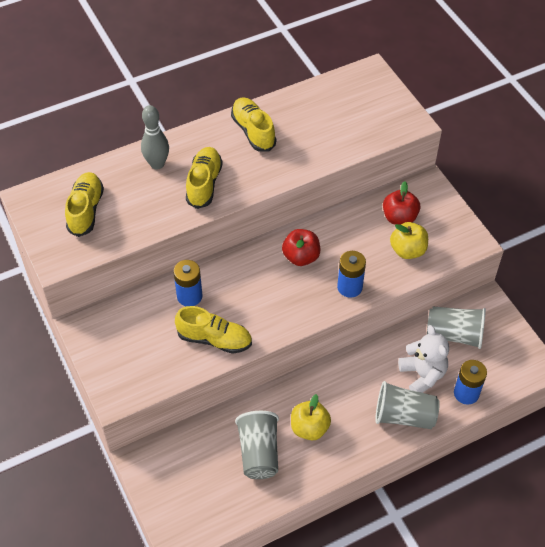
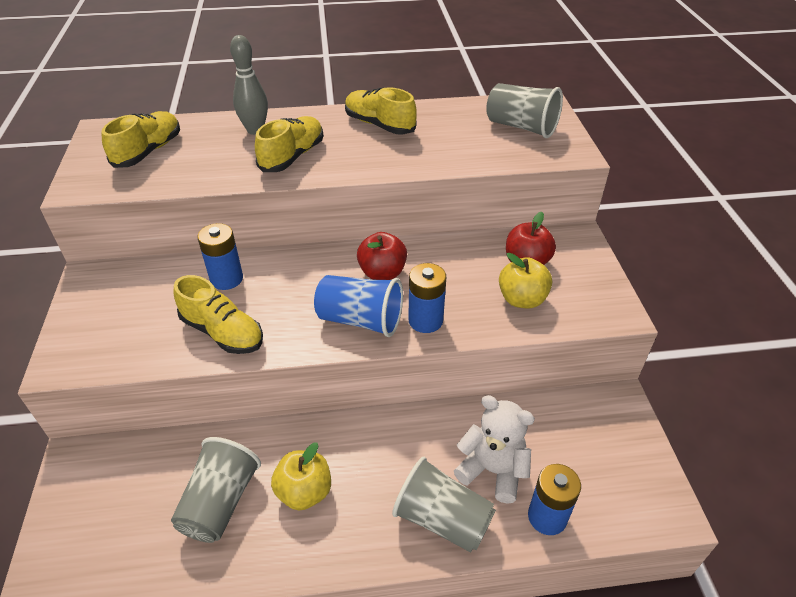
camera: 20 degrees right, 10 degrees down
yellow shoe [231,97,276,152] -> yellow shoe turned 45 degrees counterclockwise [345,87,417,135]
white teddy bear [398,325,449,393] -> white teddy bear turned 60 degrees counterclockwise [454,395,535,504]
grey cup [427,307,486,349] -> grey cup moved to [486,83,563,138]
none -> blue cup [314,275,403,337]

